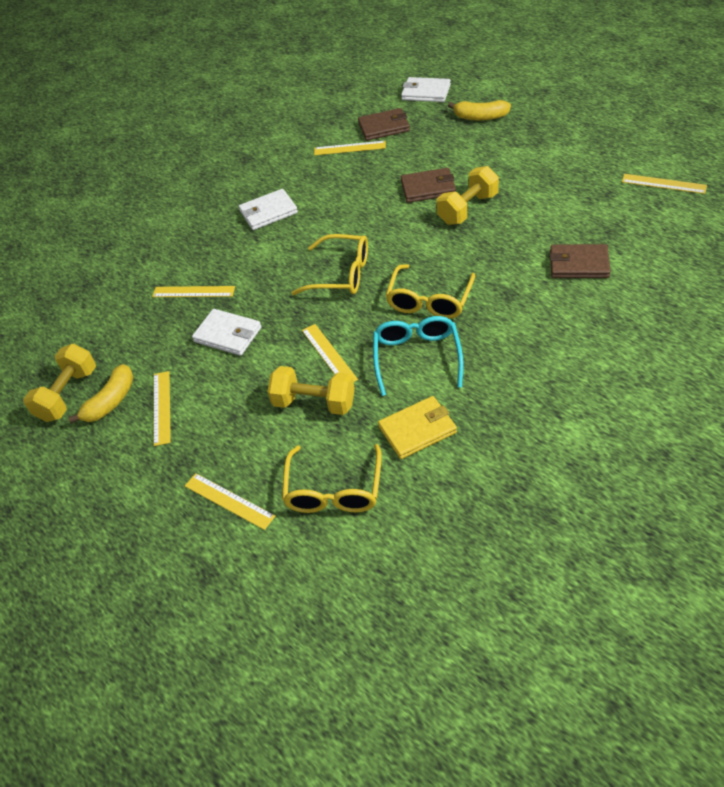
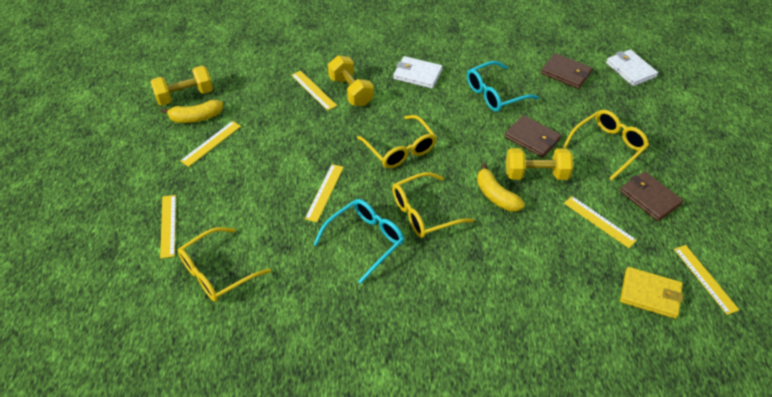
camera: 40 degrees right, 0 degrees up
white wallet [192,309,262,356] -> none
yellow dumbbell [267,366,355,415] -> yellow dumbbell moved to [328,55,374,106]
yellow ruler [314,141,386,155] -> yellow ruler moved to [564,196,637,248]
yellow wallet [378,396,457,459] -> yellow wallet moved to [620,267,684,319]
yellow banana [448,100,511,121] -> yellow banana moved to [477,163,525,212]
brown wallet [550,244,611,278] -> brown wallet moved to [620,171,683,221]
none -> turquoise glasses [467,61,539,112]
none -> yellow glasses [563,110,649,181]

